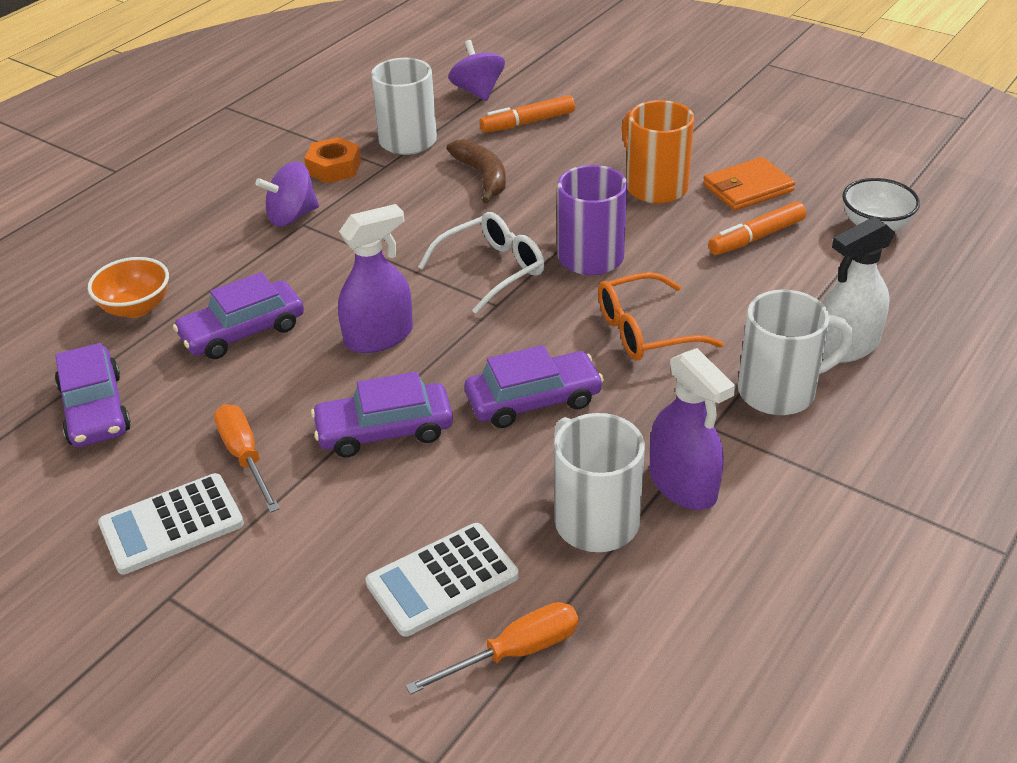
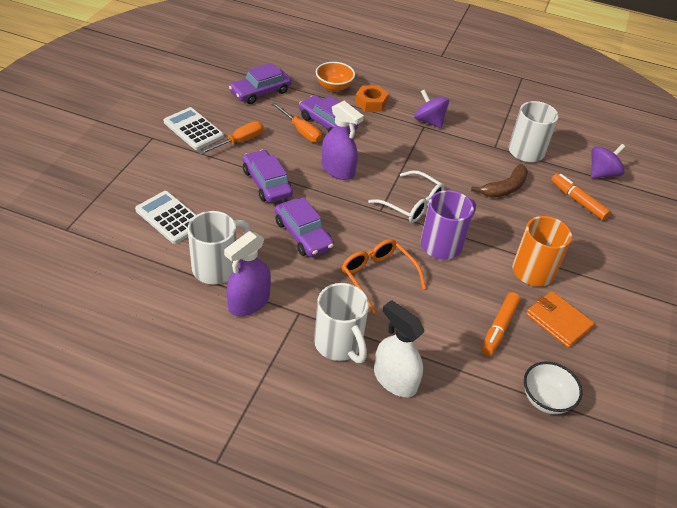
camera: 70 degrees right, 5 degrees up
orange nut [304,137,361,183] -> orange nut moved to [355,85,389,112]
orange screwdriver [405,602,579,695] -> orange screwdriver moved to [271,102,322,143]
orange marker [708,201,806,255] -> orange marker turned 105 degrees counterclockwise [481,292,521,356]

